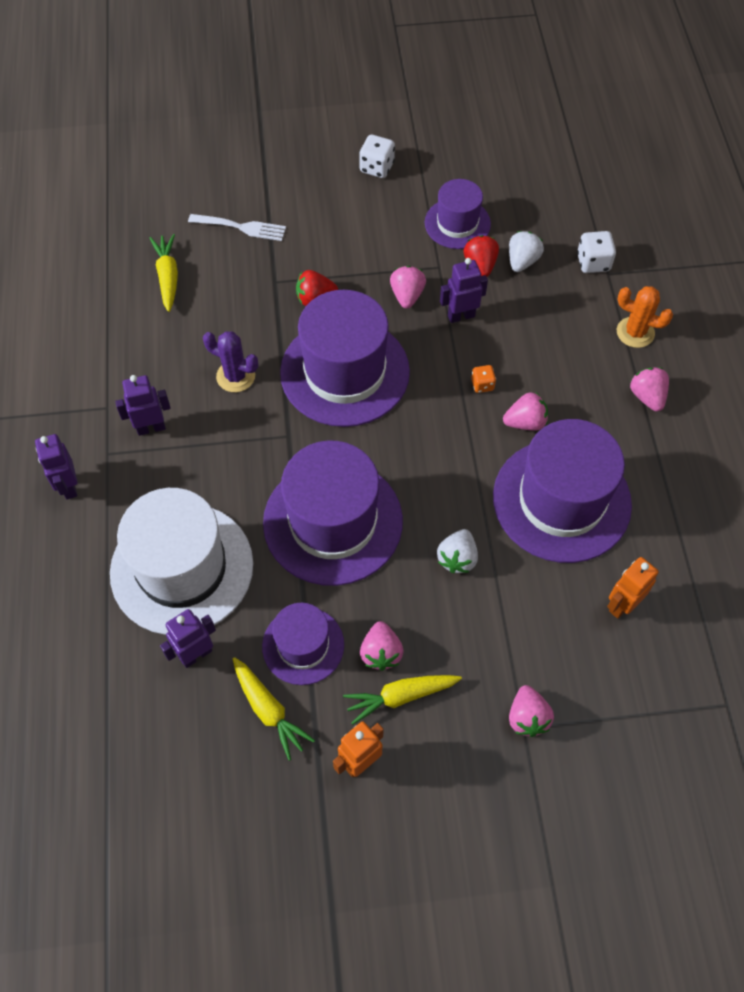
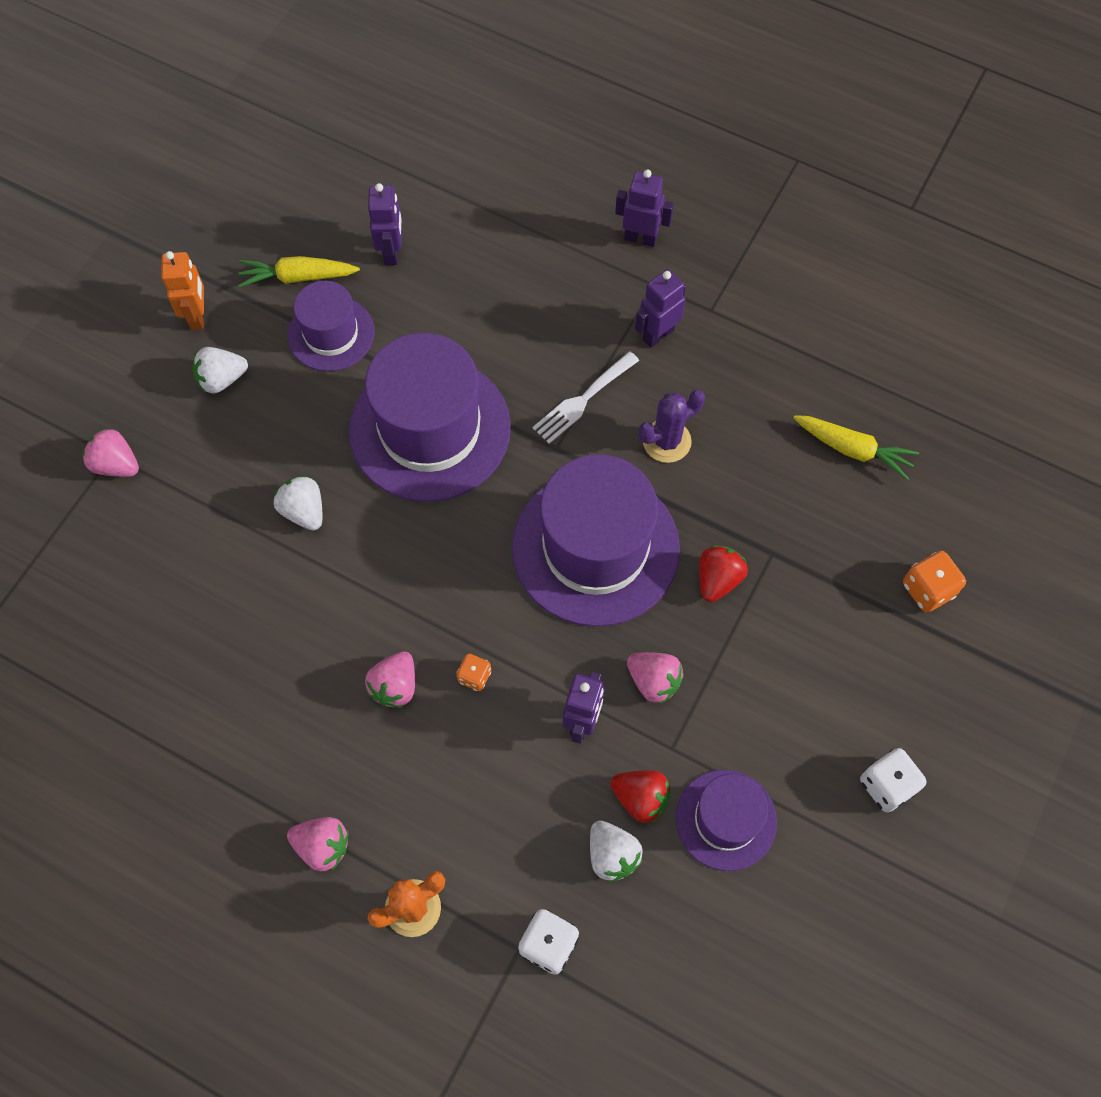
camera: 125 degrees right, 5 degrees up
white hat [110,488,253,635] -> none
purple robot [115,375,171,436] -> purple robot turned 150 degrees counterclockwise [635,269,686,348]
white fork [188,214,286,241] -> white fork moved to [533,351,639,444]
yellow carrot [343,675,462,725] -> white strawberry [193,347,248,394]
pink strawberry [360,621,404,671] -> none
purple hat [493,419,632,563] -> none
orange robot [607,557,659,619] -> none
none -> orange dice [903,551,966,612]

